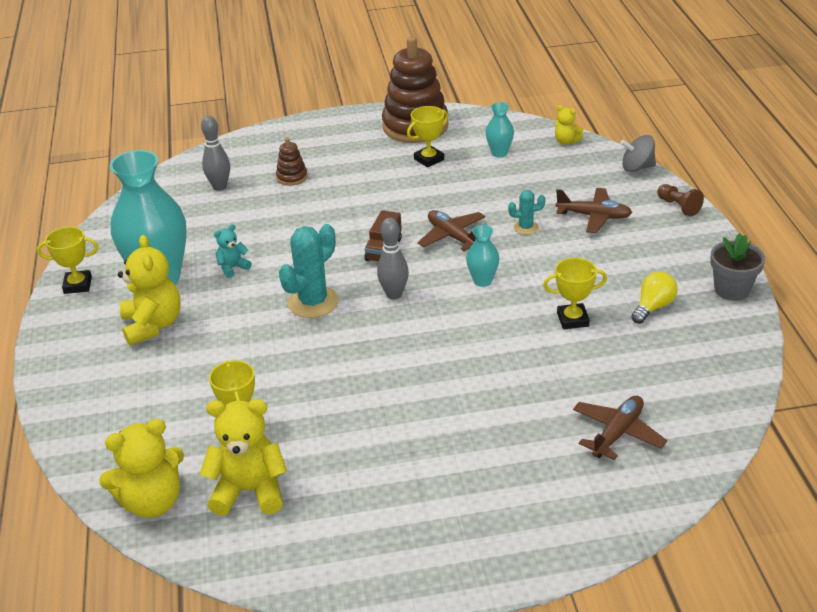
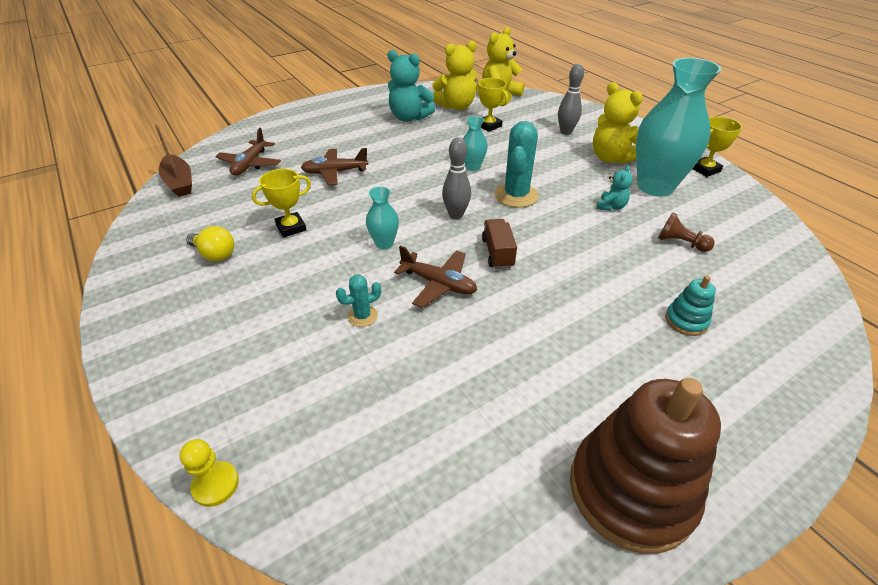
camera: 155 degrees right, 5 degrees up
grey bowling pin [201,116,230,191] -> grey bowling pin moved to [558,64,584,135]
brown stacking toy [276,138,307,186] -> turquoise stacking toy [665,276,716,336]
yellow trophy [407,106,448,167] -> none
turquoise vase [486,102,514,158] -> turquoise vase moved to [463,116,488,171]
yellow teddy bear [555,105,584,145] -> none
brown plane [555,188,632,233] -> brown plane moved to [301,148,369,185]
grey spinning top [620,135,656,172] -> yellow pawn [180,439,239,507]
yellow light bulb [631,271,678,324] -> yellow light bulb turned 75 degrees counterclockwise [186,226,234,261]
brown pawn [657,184,704,216] -> brown pawn moved to [658,213,715,252]
grey flower pot [710,233,765,301] -> none
none -> brown boat [155,124,192,197]
none -> turquoise teddy bear [388,50,435,122]

